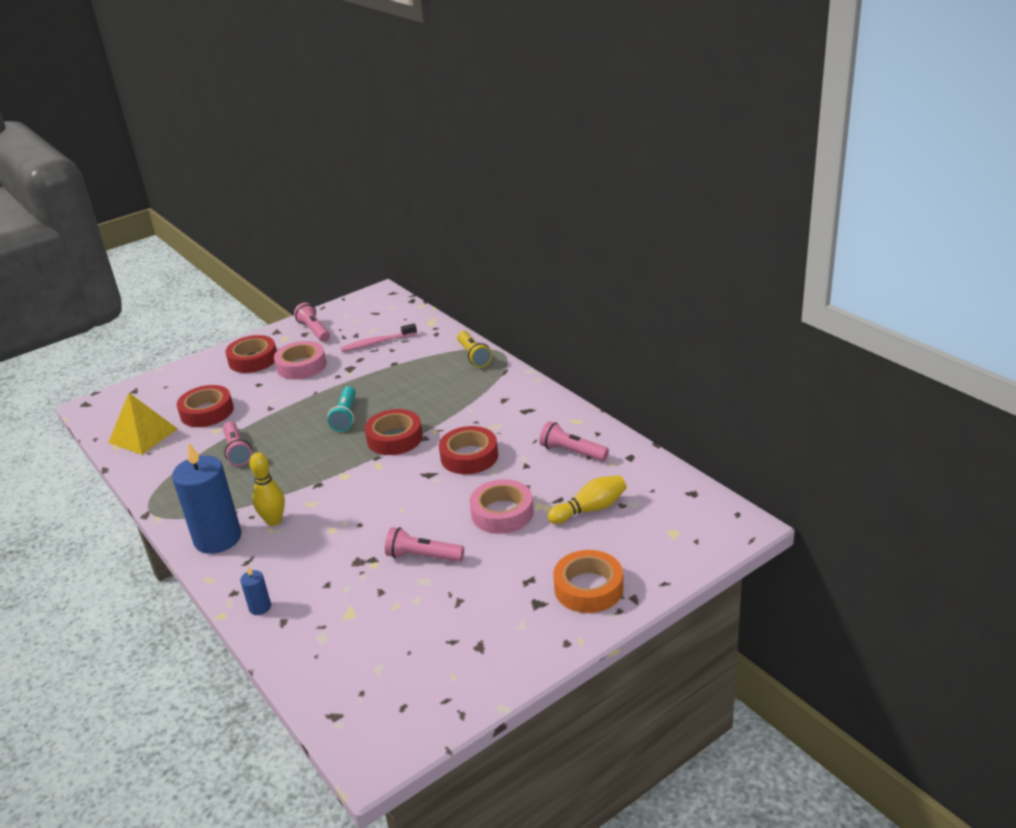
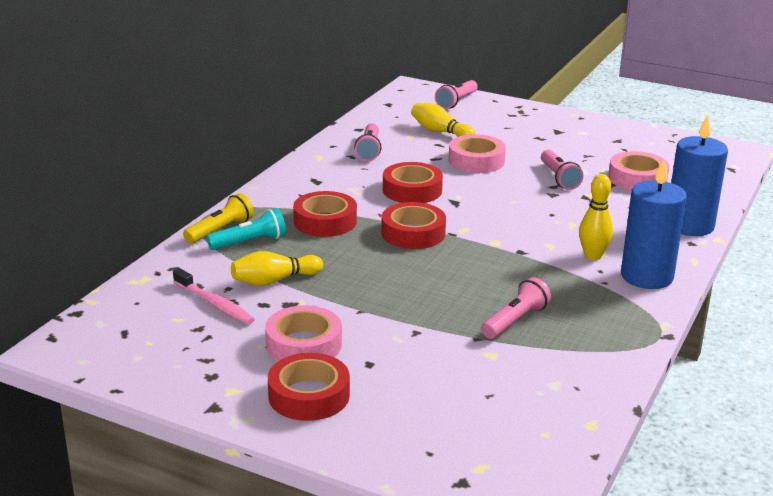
camera: 120 degrees left, 5 degrees down
yellow pyramid [108,393,178,455] -> none
red tape [177,385,234,427] -> red tape moved to [293,191,357,237]
blue candle [240,566,271,615] -> blue candle [671,115,728,236], size x2.33
pink flashlight [294,303,330,342] -> pink flashlight moved to [435,80,478,109]
turquoise flashlight [328,386,356,432] -> turquoise flashlight moved to [207,208,286,250]
orange tape [553,550,623,613] -> none
none -> yellow bowling pin [231,251,323,286]
none -> pink tape [608,151,669,191]

